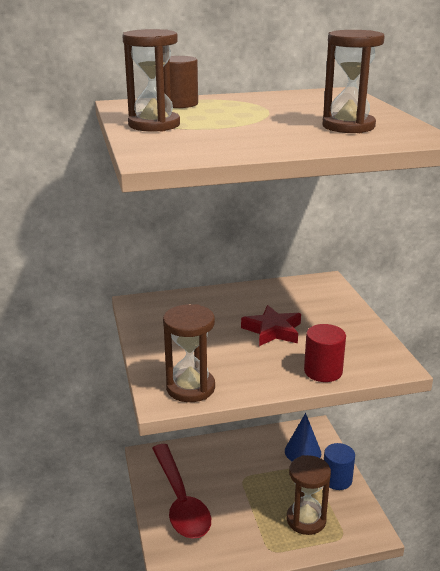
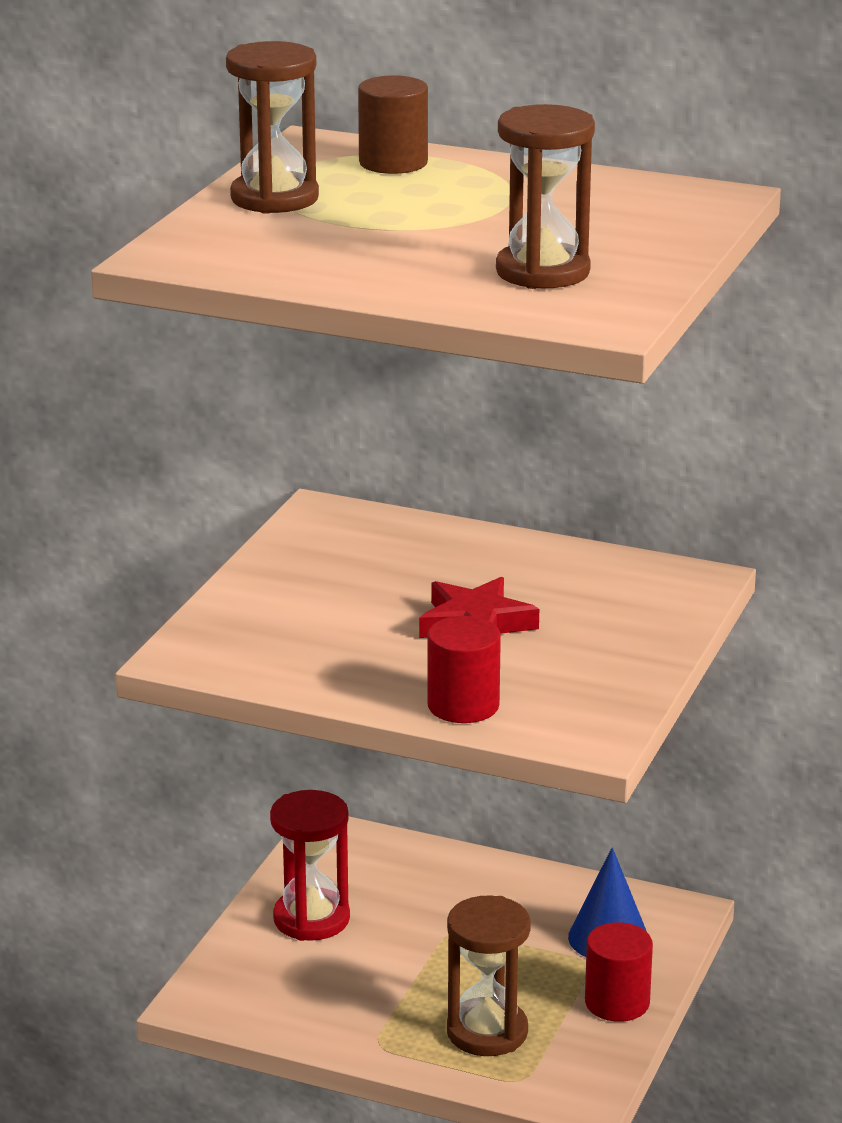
camera: 35 degrees right, 0 degrees up
red spoon [152,444,211,539] -> red hourglass [270,790,350,941]
brown hourglass [163,304,215,402] -> none
blue cylinder [324,443,355,490] -> red cylinder [585,922,653,1022]

